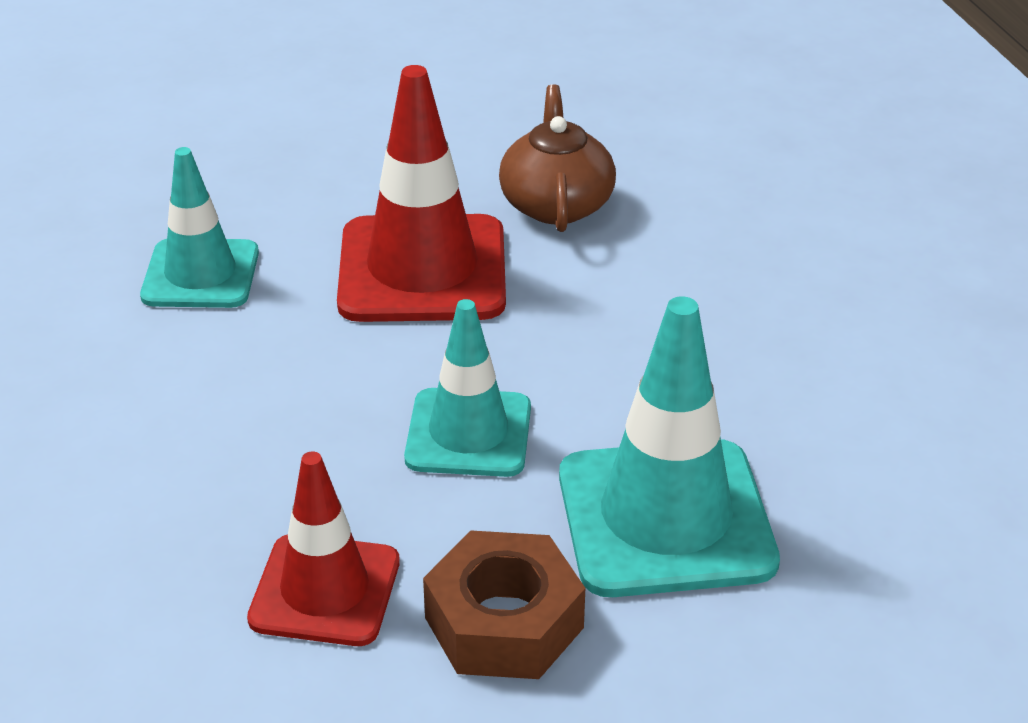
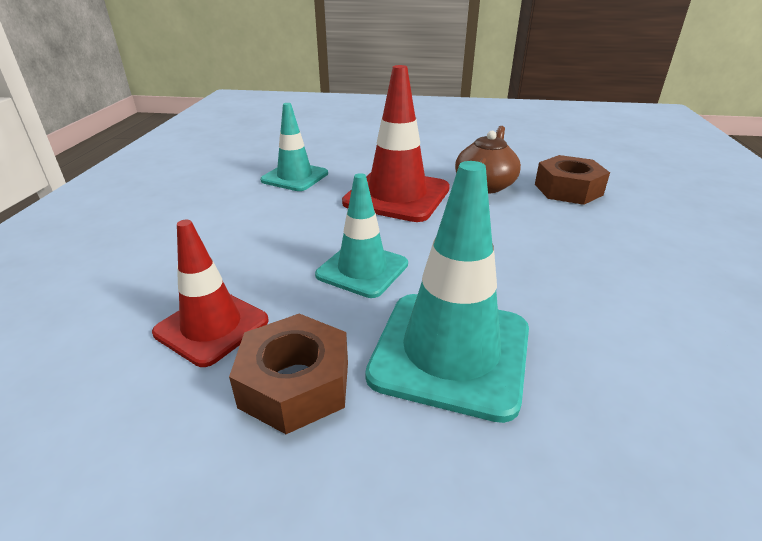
camera: 25 degrees right, 5 degrees down
none -> brown nut [535,155,610,205]

